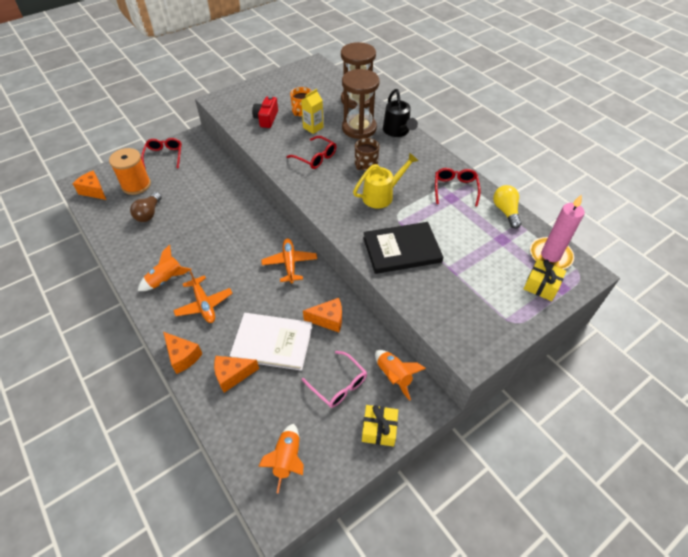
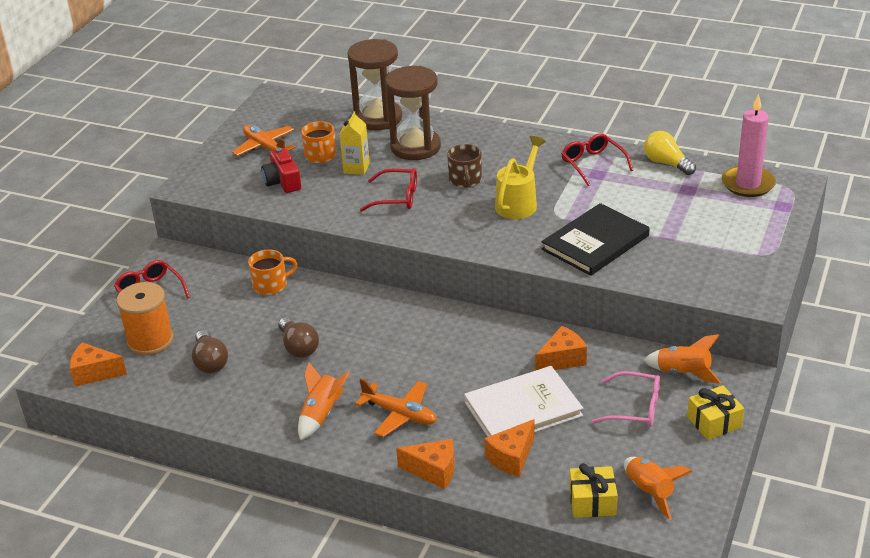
camera: 30 degrees left, 15 degrees down
orange plane [261,239,317,284] -> orange plane moved to [232,125,295,156]
black watering can [383,89,418,137] -> none
yellow gift [523,259,566,301] -> yellow gift moved to [569,463,618,518]
none -> orange mug [248,249,297,295]
none -> brown light bulb [279,317,319,358]

